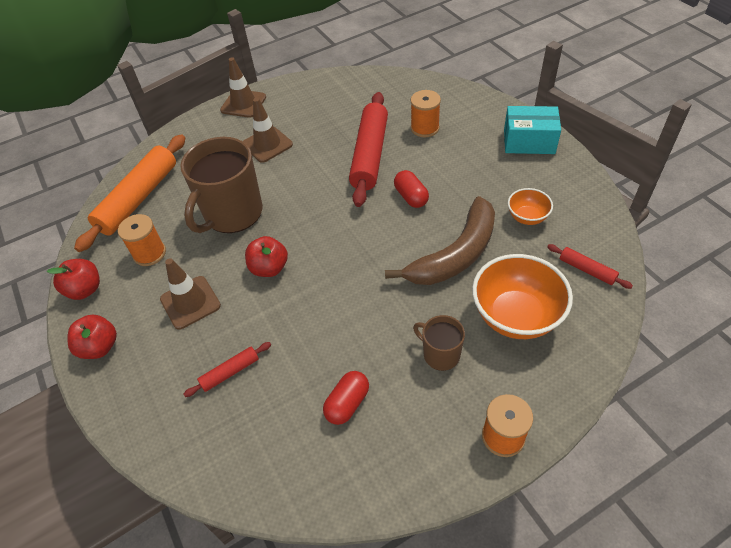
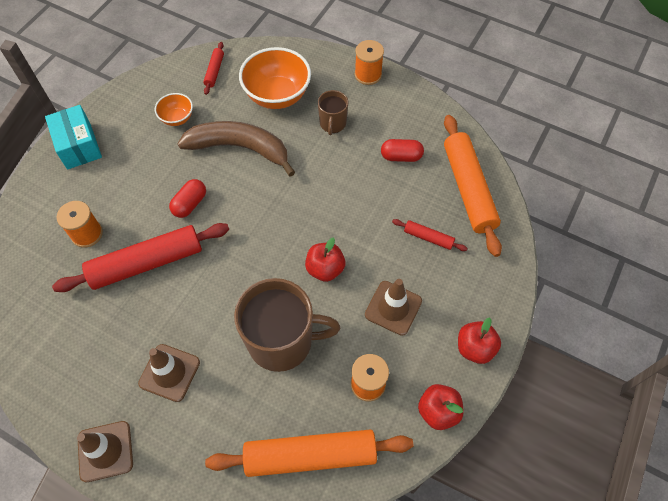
camera: 125 degrees left, 10 degrees up
none -> orange rolling pin [444,115,502,257]

